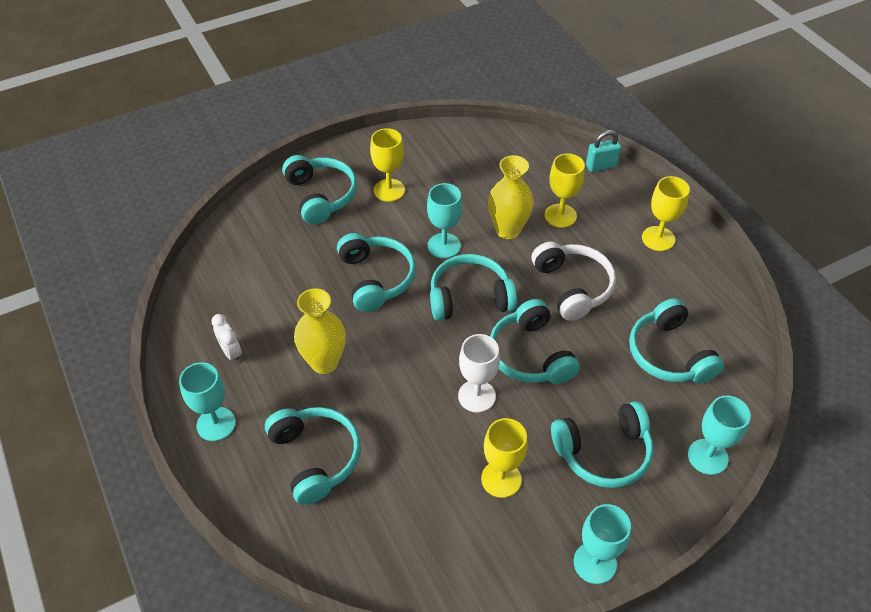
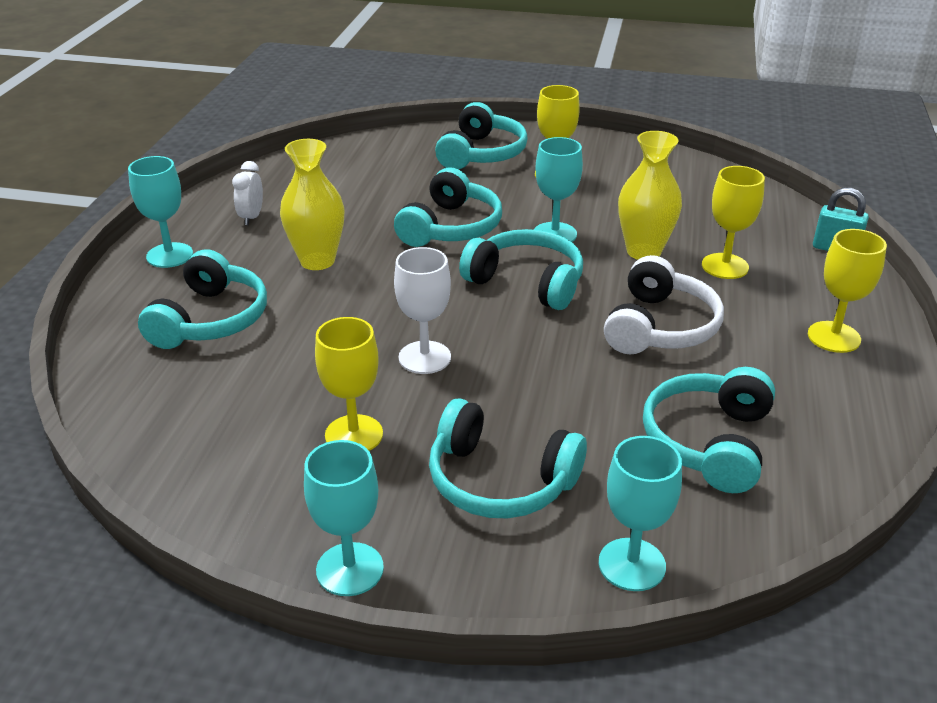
camera: 40 degrees right, 15 degrees down
turquoise headphones [490,299,580,384] -> none

